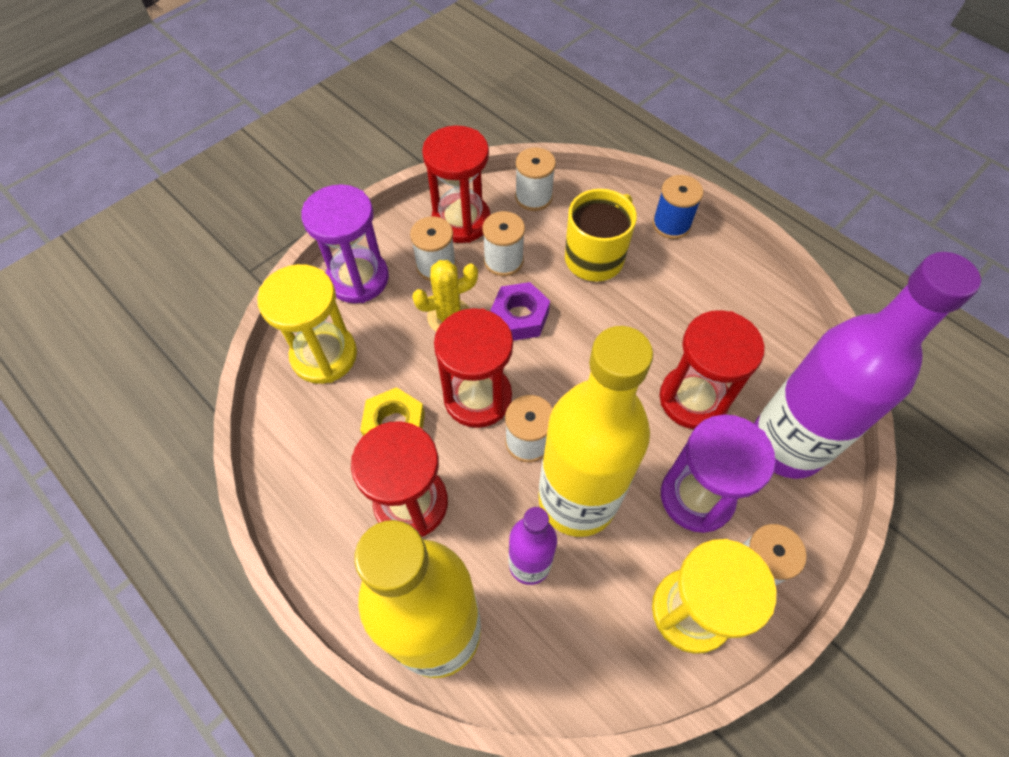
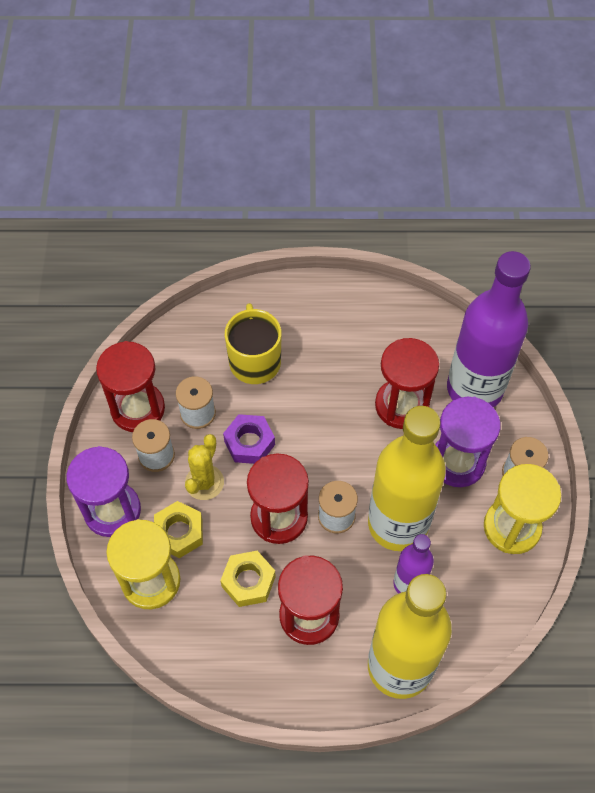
camera: 45 degrees left, 0 degrees up
white spool [515,147,556,211] -> none
blue spool [652,175,703,239] -> none
none -> yellow nut [154,501,203,558]

